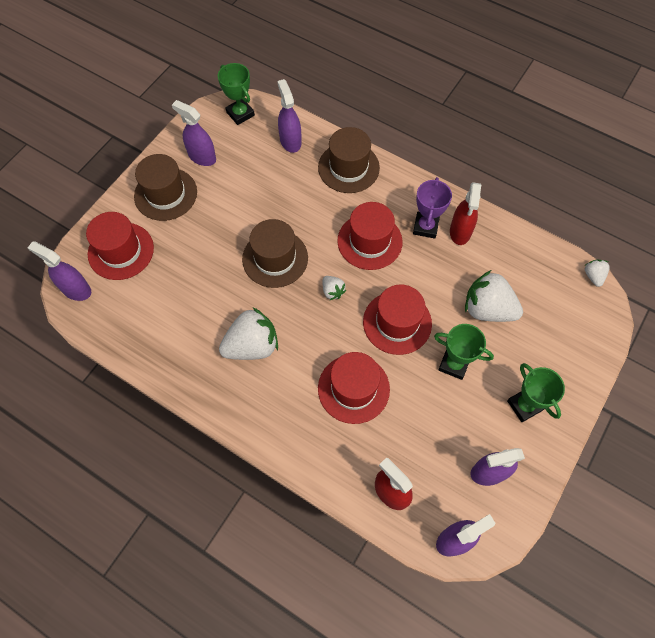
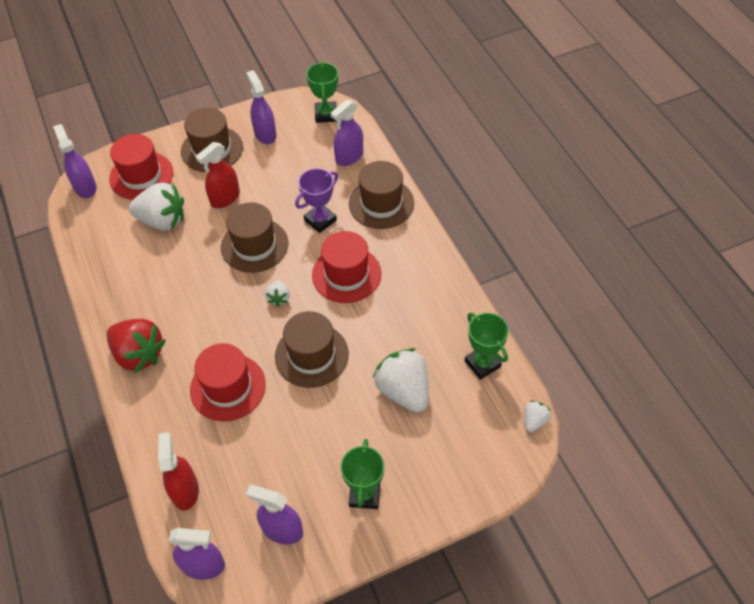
camera: 35 degrees right, 10 degrees down
white strawberry [219,307,278,360] -> white strawberry moved to [129,182,184,231]
purple spray bottle [277,79,302,153] -> purple spray bottle turned 150 degrees counterclockwise [331,100,363,166]
red hat [363,284,432,355] -> brown hat [275,311,349,388]
purple trophy [413,177,452,239] -> purple trophy moved to [295,168,338,233]
green trophy [434,324,494,380] -> green trophy moved to [465,313,509,380]
red spray bottle [450,182,481,245] -> red spray bottle moved to [195,142,240,208]
none -> red strawberry [107,319,166,373]

